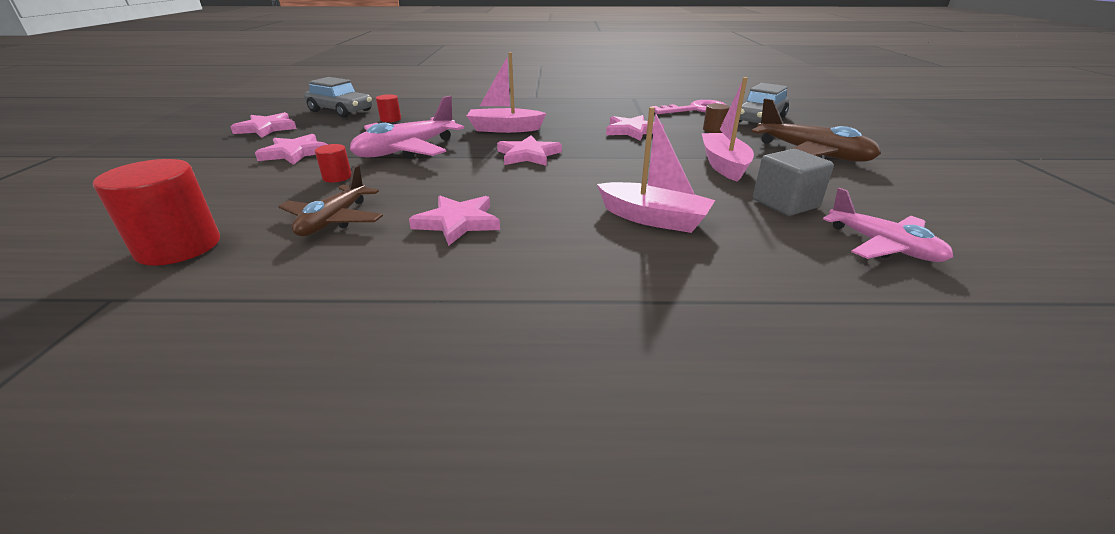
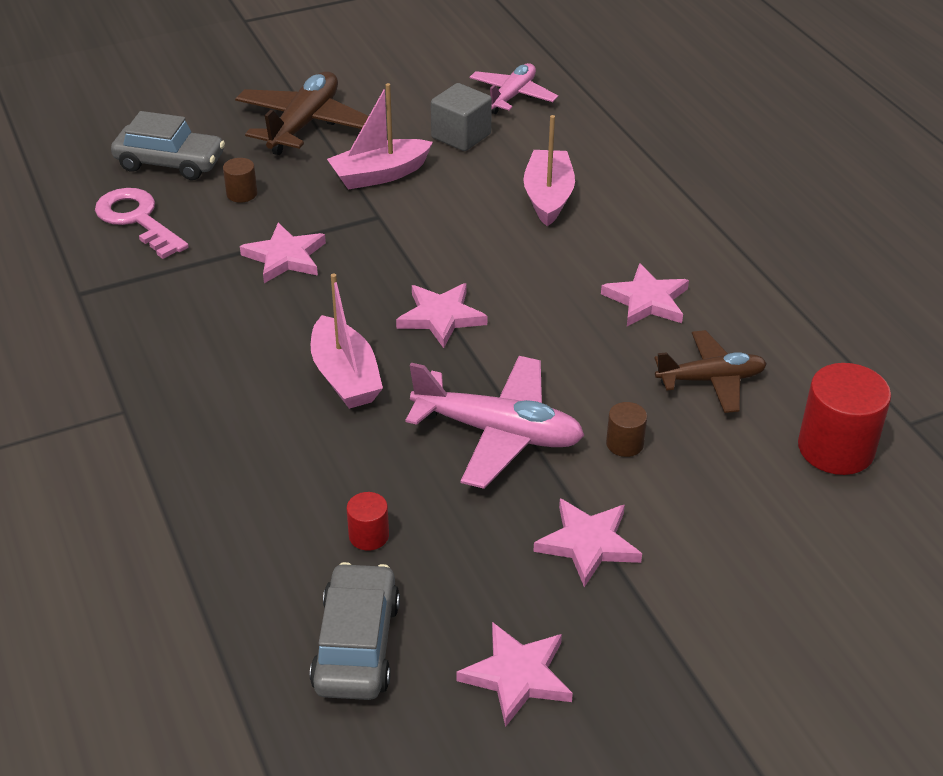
camera: 115 degrees left, 10 degrees up
red cylinder [315,144,351,182] -> brown cylinder [606,402,647,457]

